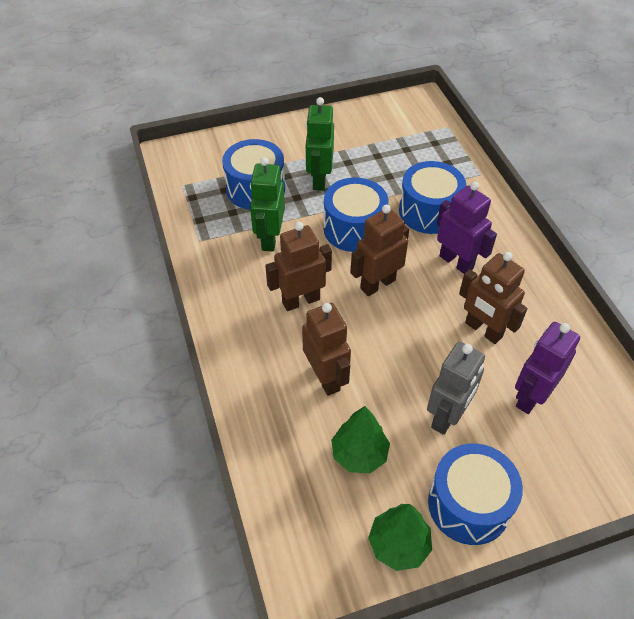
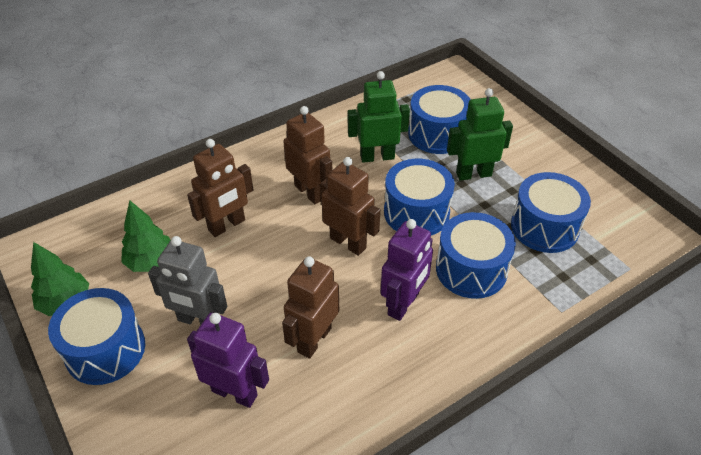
camera: 75 degrees right, 5 degrees down
none -> blue drum [511,172,591,253]

